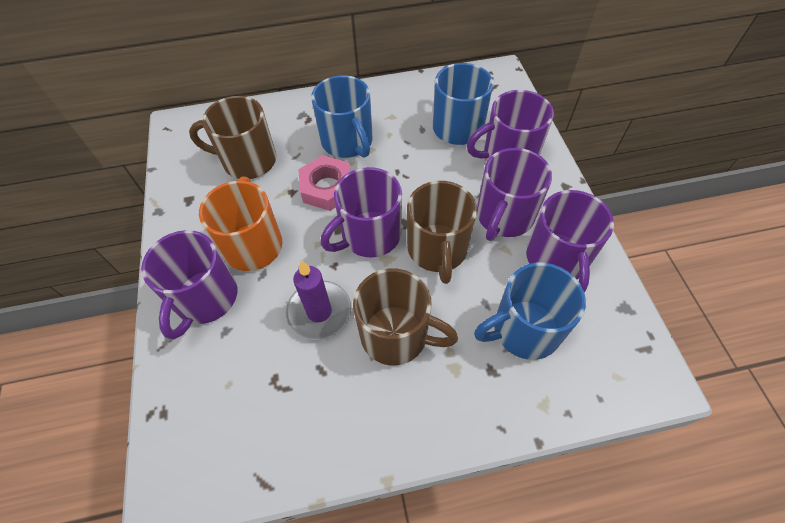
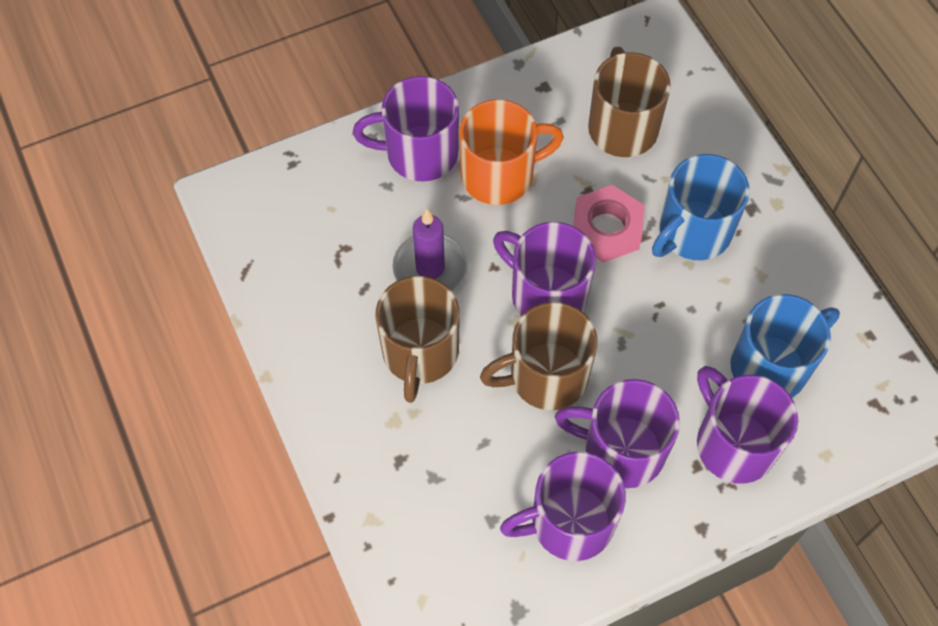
camera: 75 degrees right, 5 degrees up
blue mug [474,263,586,360] -> none

